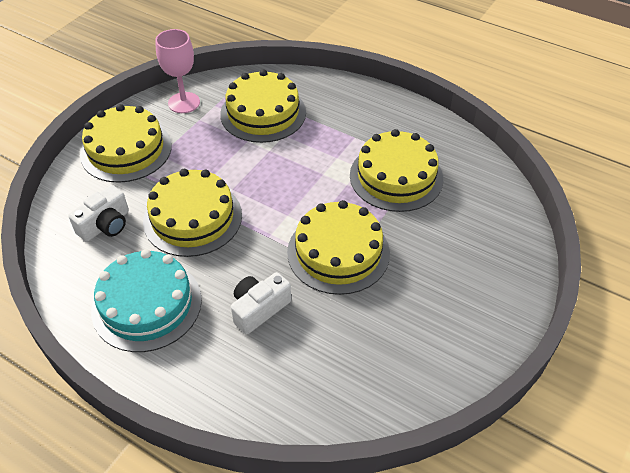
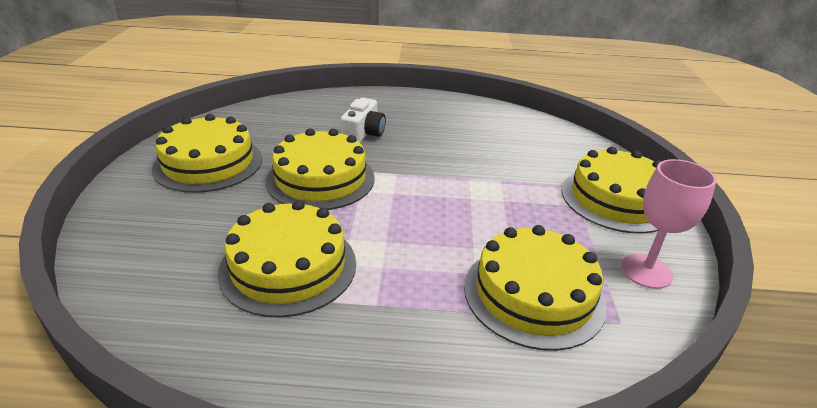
camera: 150 degrees right, 15 degrees down
white camera [68,185,129,242] -> none
turquoise cake [91,249,202,352] -> none
yellow cake [143,169,242,257] -> yellow cake moved to [152,114,262,193]

